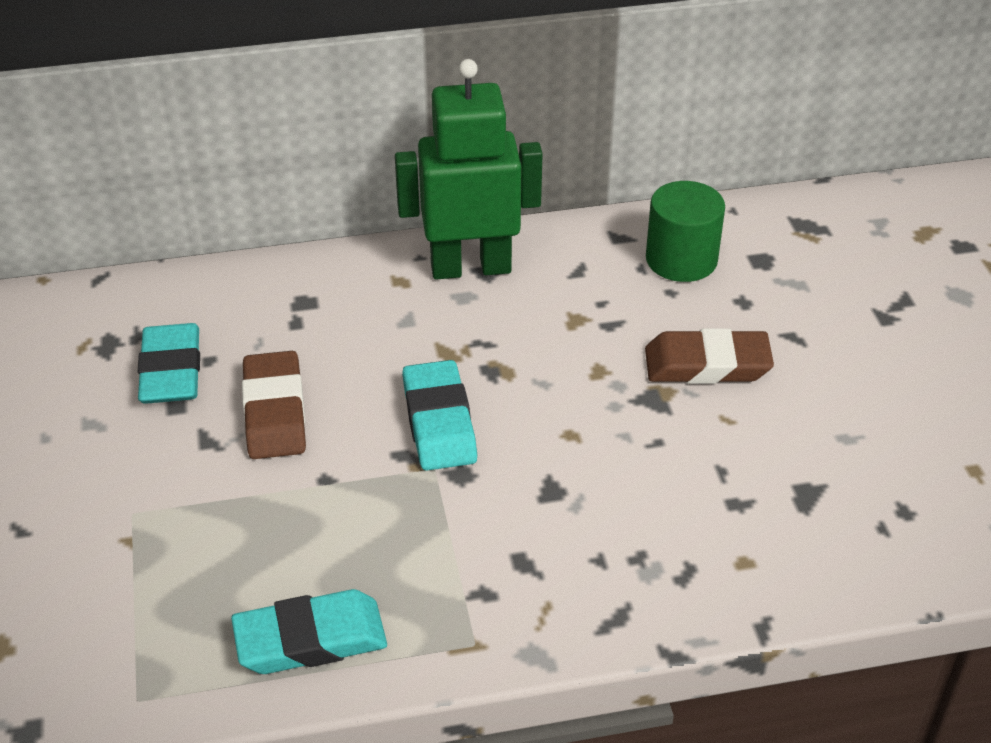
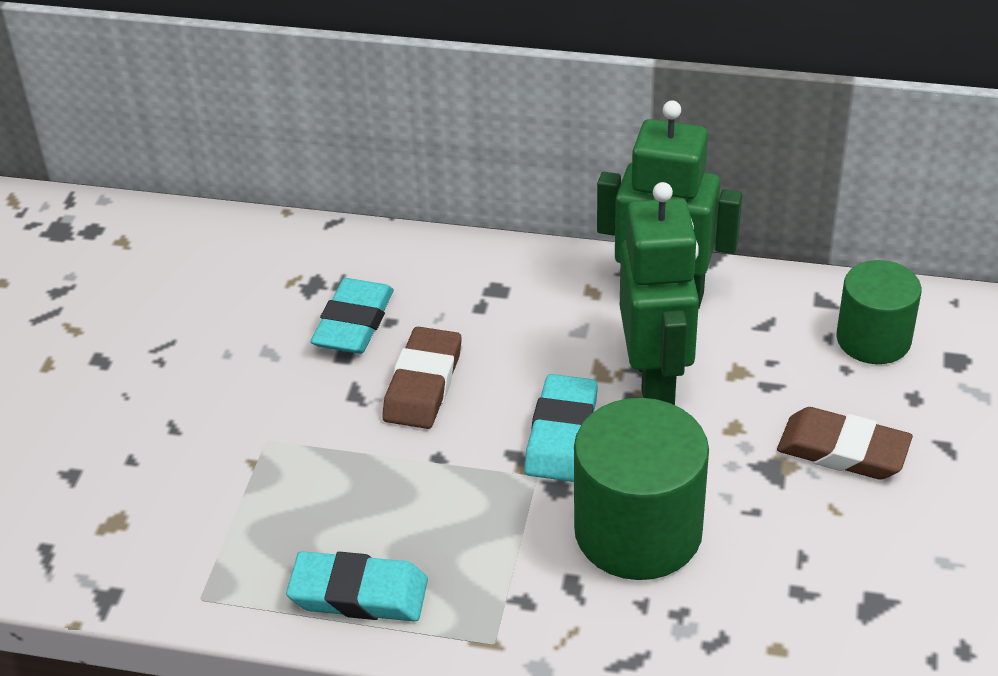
camera: 25 degrees right, 0 degrees up
none -> green cylinder [574,398,709,580]
none -> green robot [620,182,699,405]

